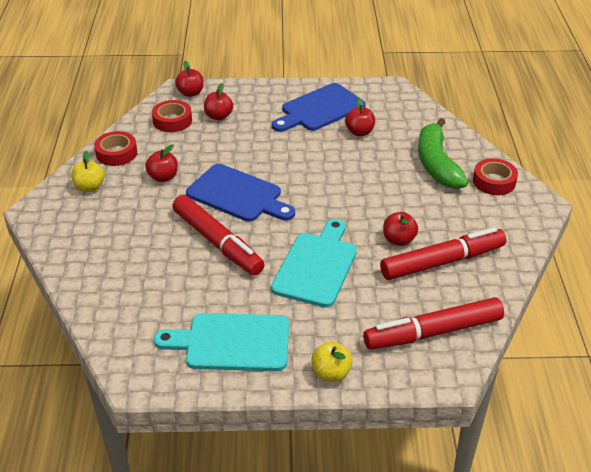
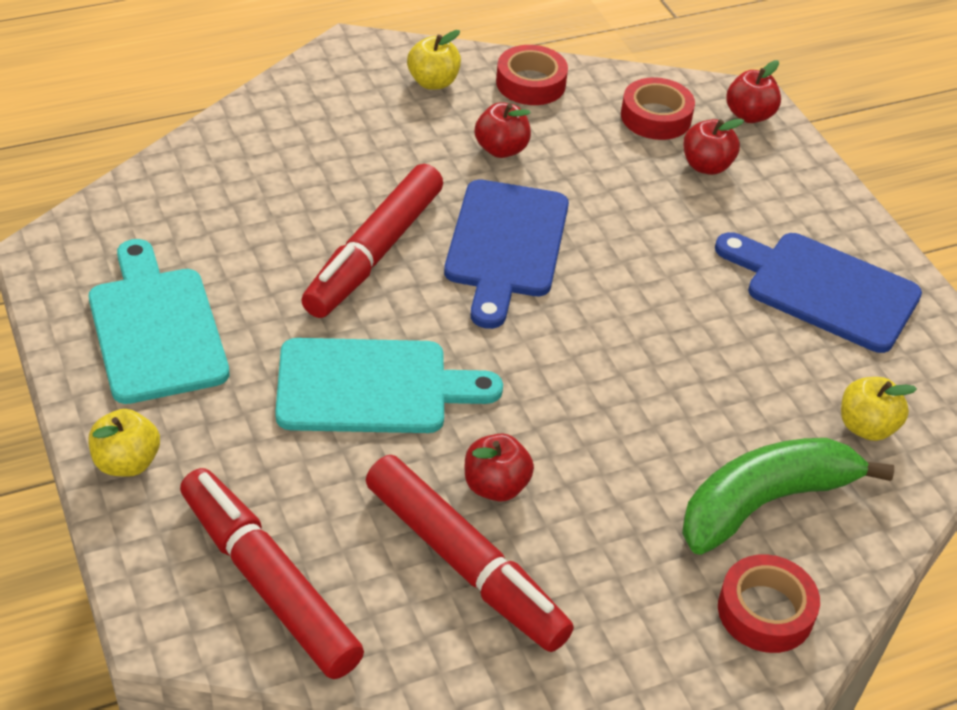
camera: 65 degrees right, 5 degrees up
red apple [345,98,375,136] -> none
none -> yellow apple [841,377,917,441]

